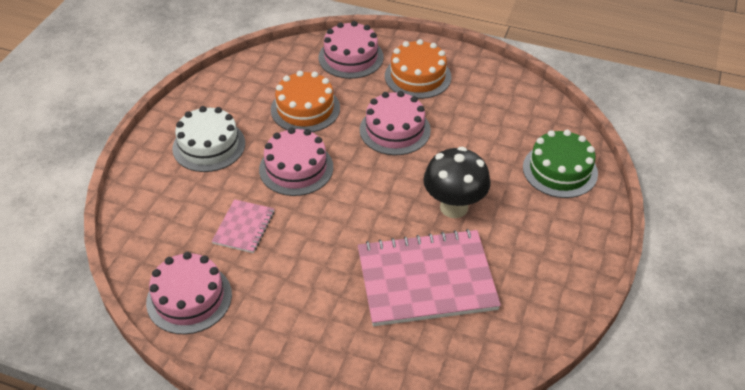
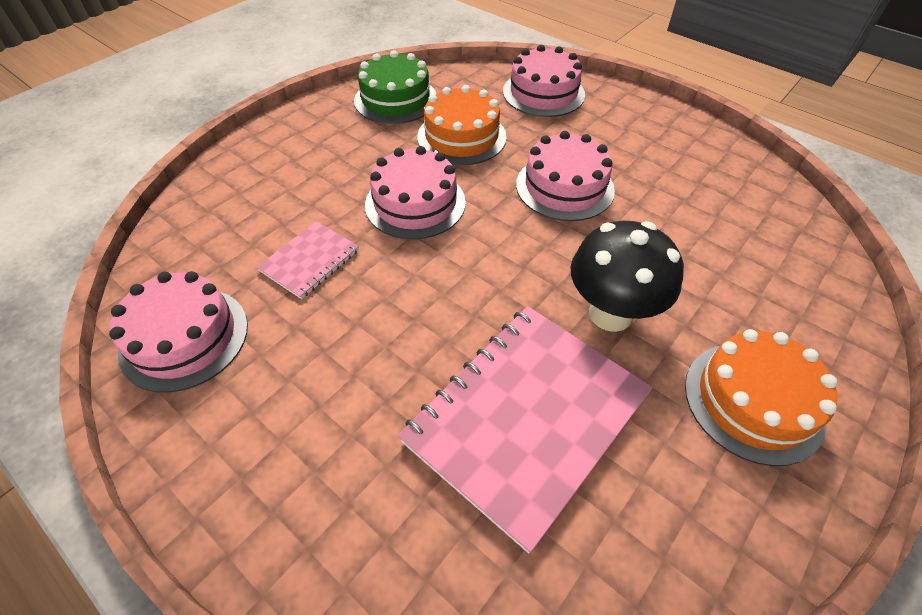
camera: 20 degrees right, 5 degrees up
white cake [172,106,245,172] -> none
pink notebook [358,229,501,326] -> pink notebook turned 60 degrees counterclockwise [398,306,652,553]
orange cake [385,39,451,99] -> orange cake moved to [685,329,838,466]
green cake [523,130,598,198] -> green cake moved to [354,50,436,124]

